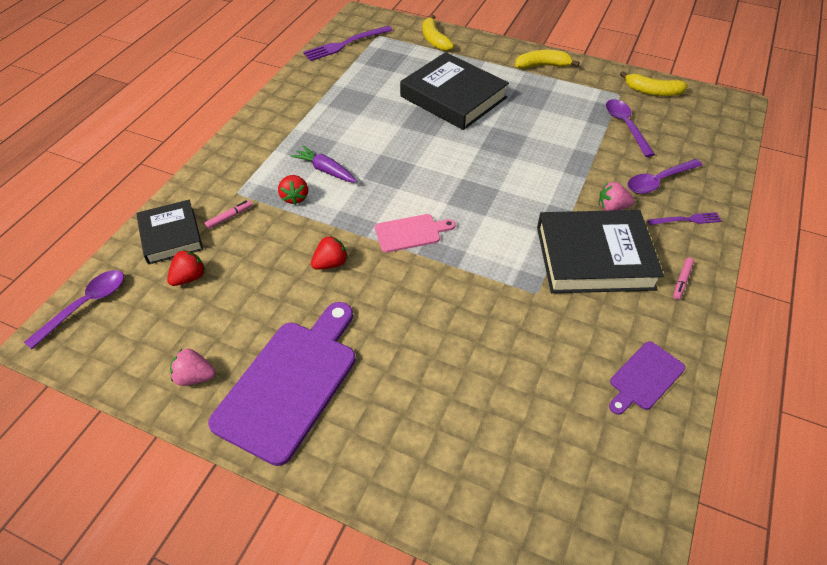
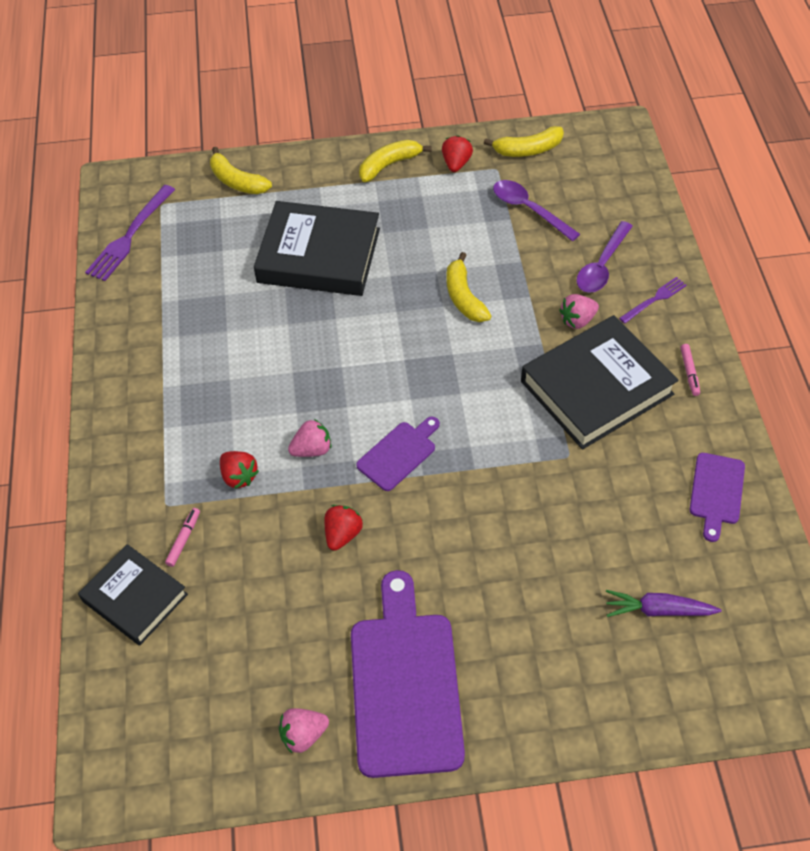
camera: 30 degrees left, 5 degrees up
purple spoon [24,270,124,349] -> none
red strawberry [167,250,205,286] -> red strawberry moved to [442,135,473,172]
purple carrot [290,145,357,183] -> purple carrot moved to [606,590,722,617]
pink cutting board [375,214,456,253] -> purple cutting board [356,416,440,491]
none -> pink strawberry [288,419,331,457]
none -> yellow banana [446,252,491,322]

